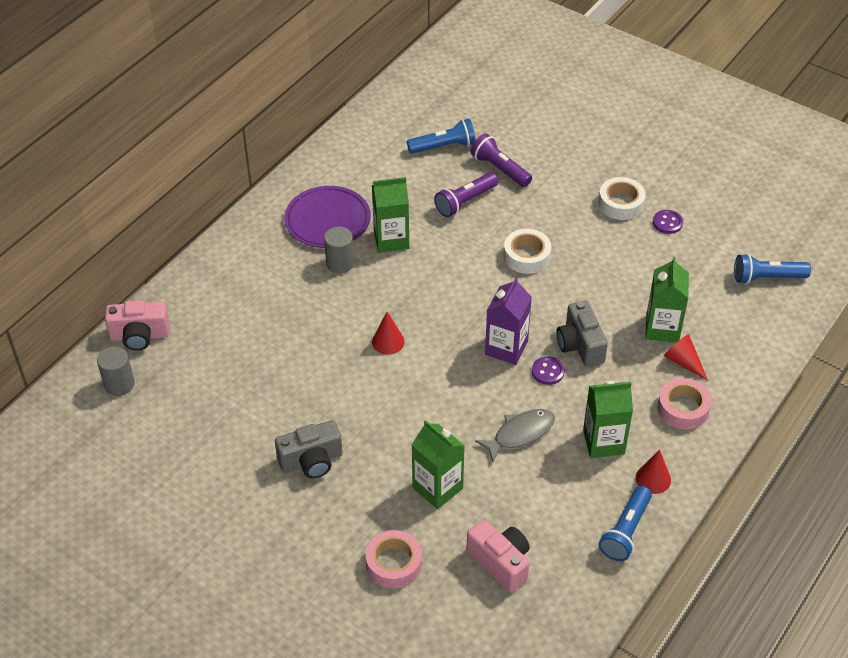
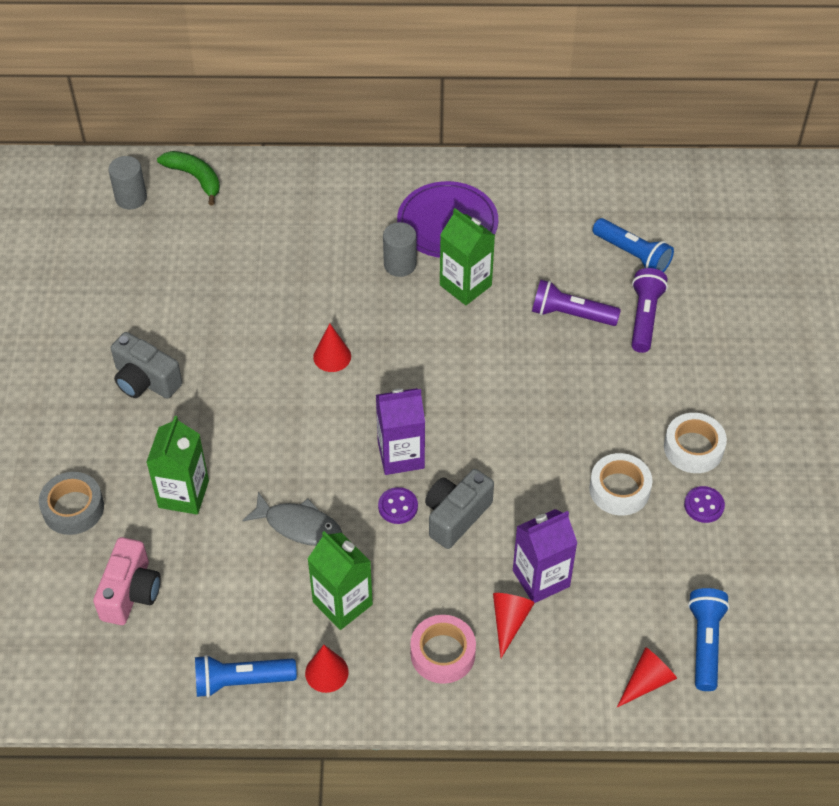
camera: 55 degrees right, 5 degrees up
pink camera [105,300,170,351] -> green banana [157,151,220,205]
pink tape [365,530,422,589] -> grey tape [39,472,104,535]
white tape [504,229,551,274] -> white tape moved to [589,453,653,516]
green carton [645,257,689,343] -> purple carton [513,509,577,603]
blue flashlight [734,254,811,284] -> blue flashlight turned 45 degrees clockwise [688,588,730,691]
none -> red cone [617,647,677,707]

